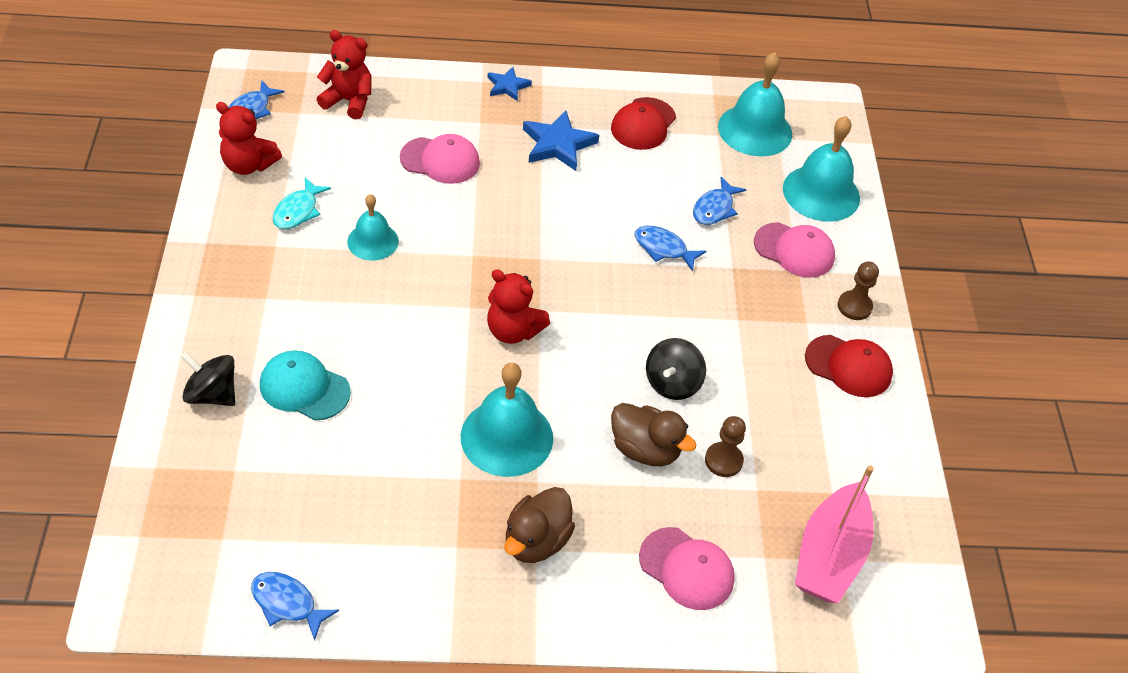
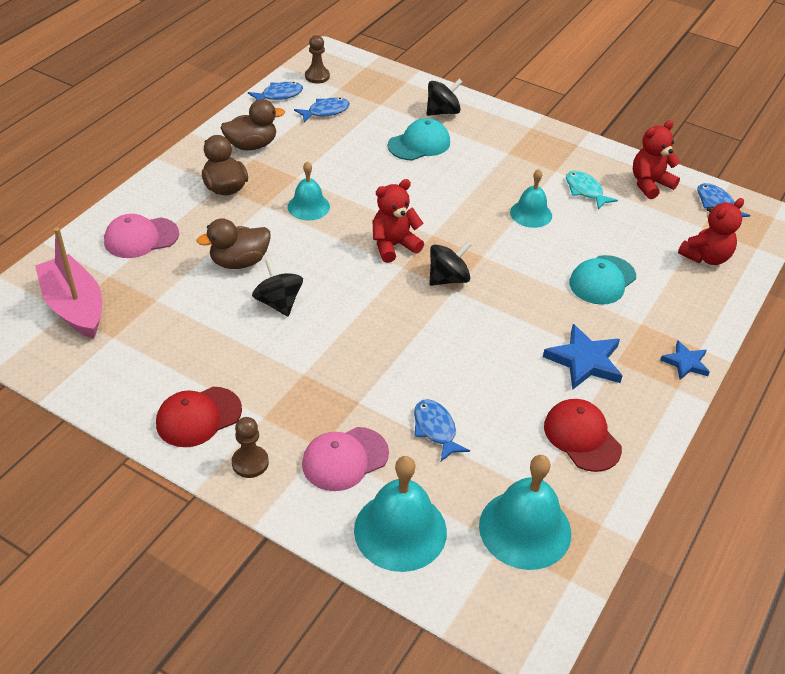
camera: 125 degrees right, 5 degrees down
pink cap [400,134,480,184] -> turquoise cap [569,255,636,305]
turquoise bell [461,363,553,477] -> turquoise bell [288,161,330,220], size x0.61
blue fish [634,226,706,272] -> blue fish moved to [294,98,350,122]
brown pawn [705,416,746,477] -> brown pawn moved to [305,35,330,84]
none -> brown duck [221,99,285,150]
none -> black spinning top [429,241,471,286]

